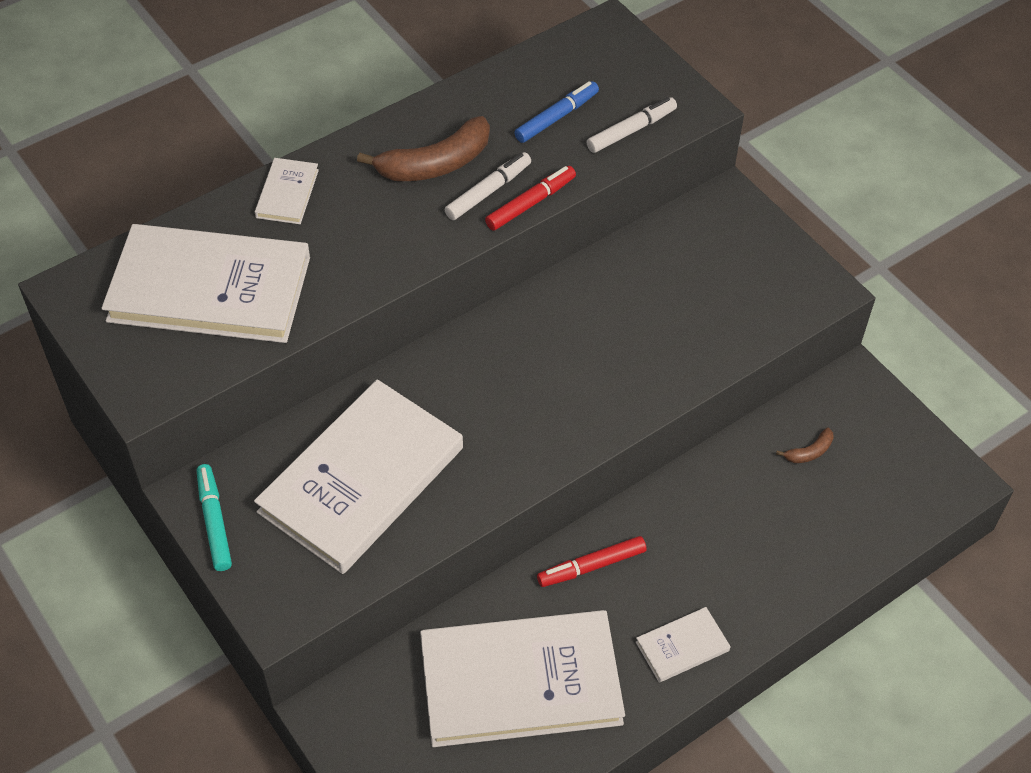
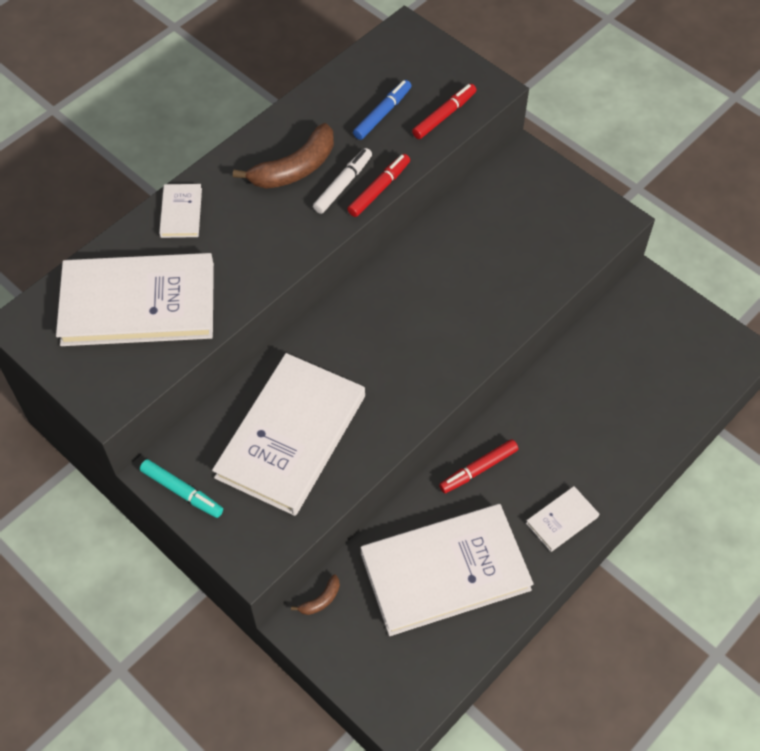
camera: 10 degrees left, 5 degrees up
turquoise marker [196,464,232,571] -> turquoise marker turned 150 degrees clockwise [140,459,223,518]
white marker [587,97,677,153] -> red marker [412,84,476,139]
brown banana [776,427,834,463] -> brown banana moved to [291,575,340,615]

